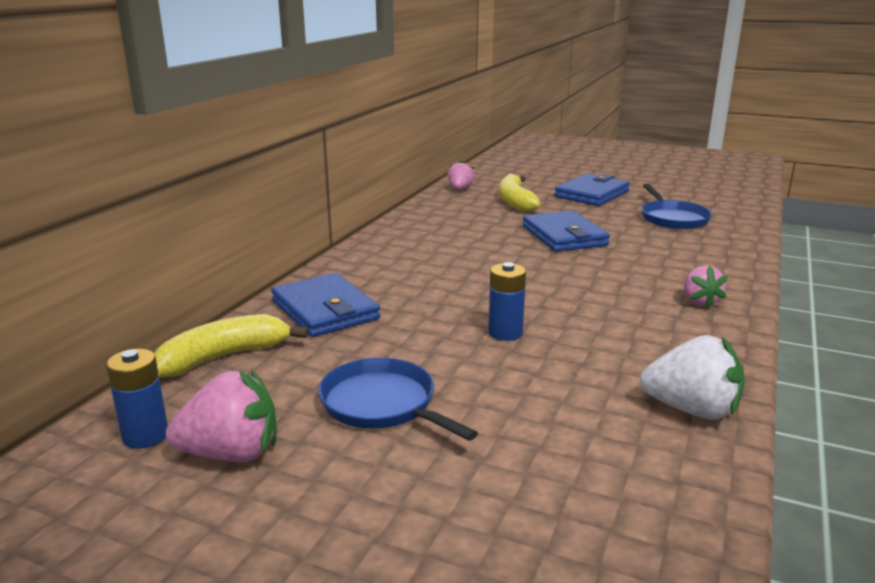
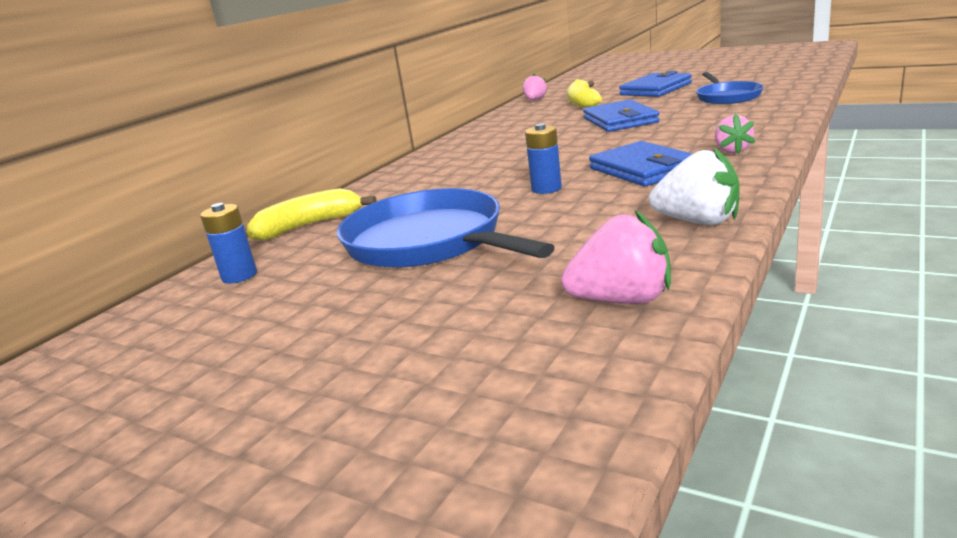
camera: 10 degrees right, 0 degrees up
pink strawberry [166,370,277,462] -> pink strawberry moved to [561,210,671,304]
blue wallet [271,273,380,337] -> blue wallet moved to [589,141,693,187]
blue pan [318,358,478,441] -> blue pan [337,188,555,268], size x1.69

